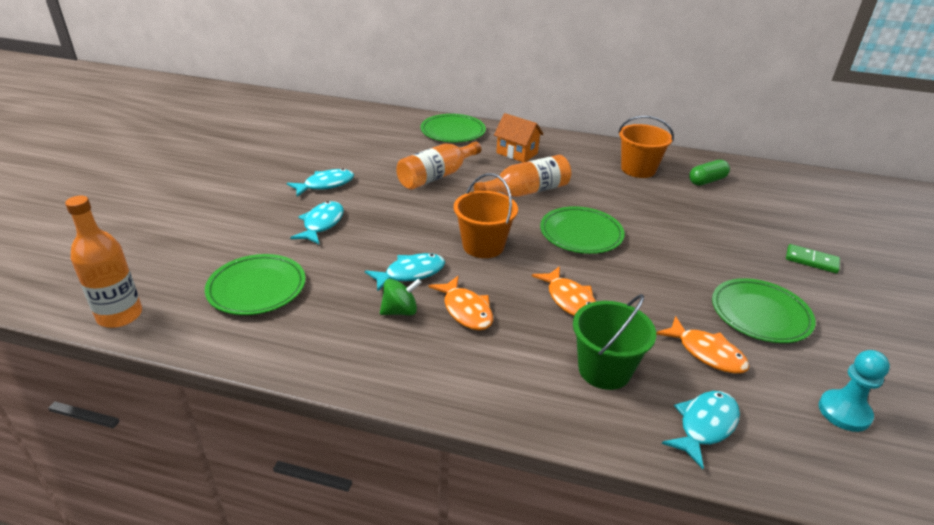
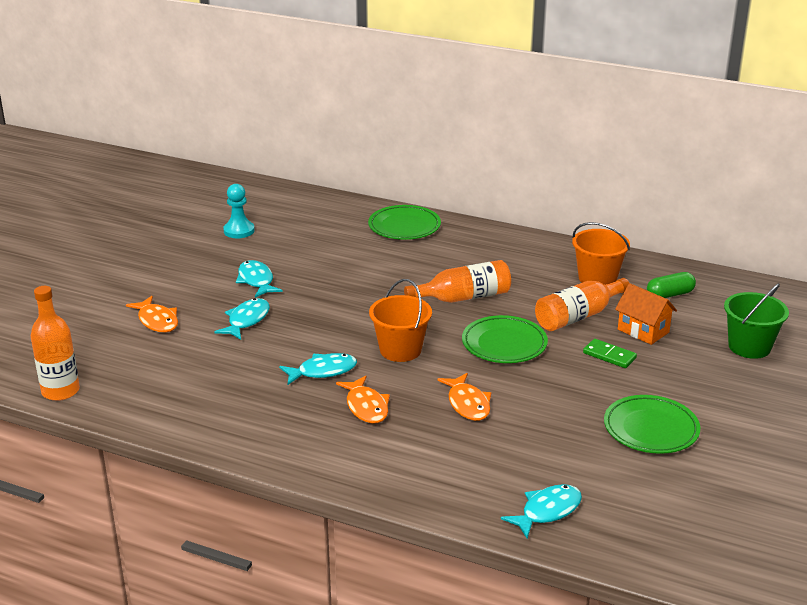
camera: 10 degrees right, 5 degrees down
green plate [205,254,306,315] -> none
turquoise fish [287,169,354,197] -> turquoise fish turned 90 degrees counterclockwise [236,260,283,298]
green spinning top [380,279,422,316] -> none
orange bottle [396,141,481,190] -> orange bottle moved to [535,278,629,331]
orange house [494,113,544,163] -> orange house moved to [615,283,677,345]
green bucket [573,294,656,390] -> green bucket moved to [724,283,789,359]
orange fish [656,316,749,374] -> orange fish moved to [126,296,178,333]
green domino [786,244,840,273] -> green domino moved to [583,339,637,368]
turquoise pawn [819,350,890,432] -> turquoise pawn moved to [223,184,255,238]

